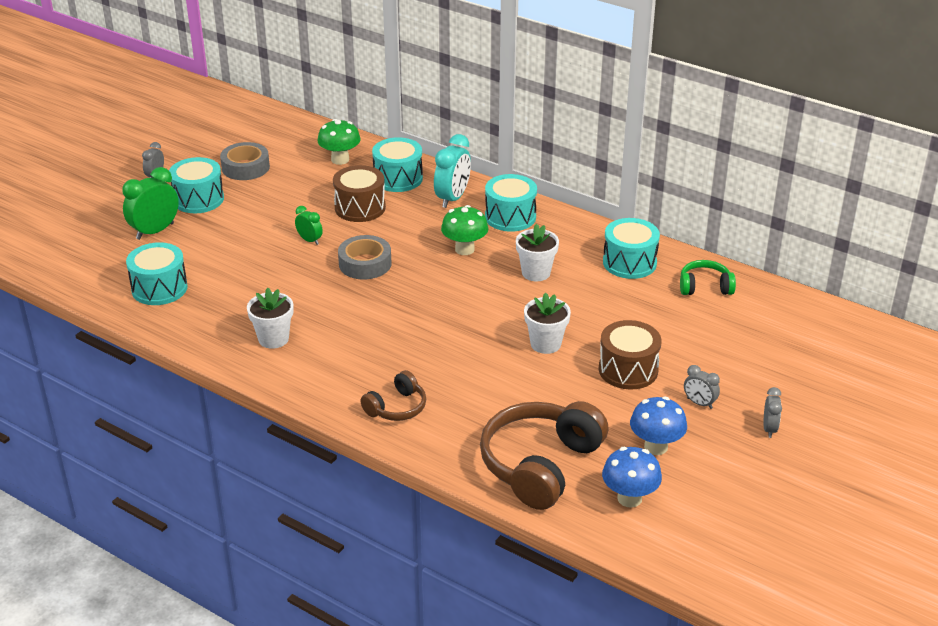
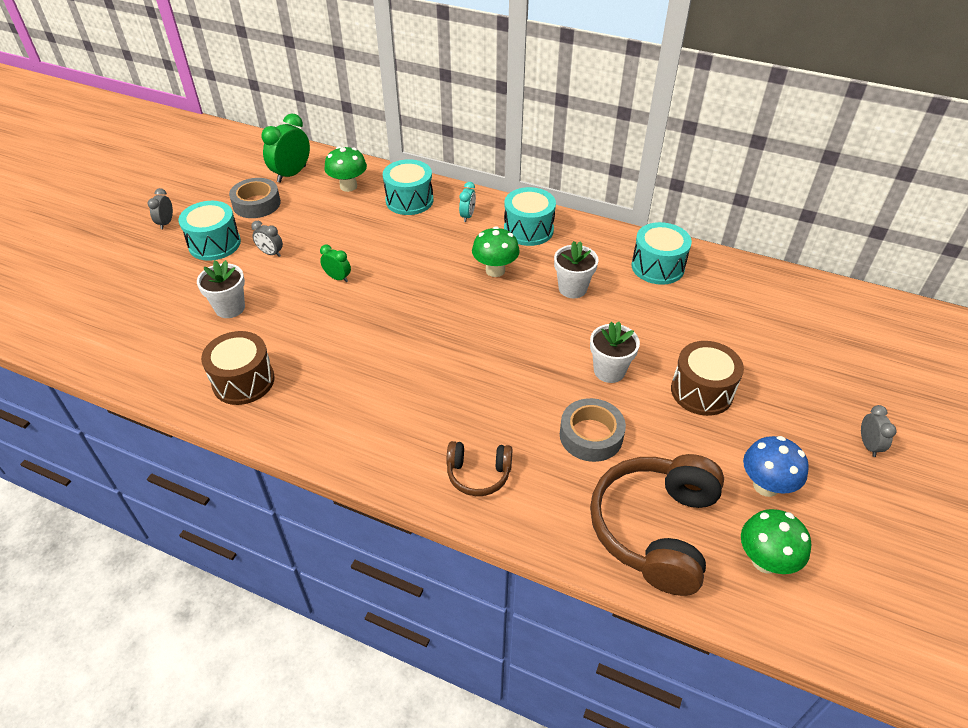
camera: 10 degrees left, 10 degrees up
green clock [122,167,179,240] -> green clock moved to [262,113,310,183]
turquoise drum [126,242,188,305] -> none
white flower pot [247,288,293,349] -> white flower pot moved to [197,260,245,318]
brown drum [333,165,386,222] -> brown drum moved to [201,331,275,405]
grey tape [338,235,391,279] -> grey tape moved to [560,398,626,462]
brown headphones [361,370,426,421] -> brown headphones turned 60 degrees clockwise [446,441,513,496]
turquoise clock [434,134,471,208] -> turquoise clock [459,182,476,222], size x0.55
blue mushroom [602,447,662,508] -> green mushroom [741,509,811,574]
green headphones [680,260,736,295] -> none
grey clock [684,365,720,409] -> grey clock moved to [251,221,283,257]

